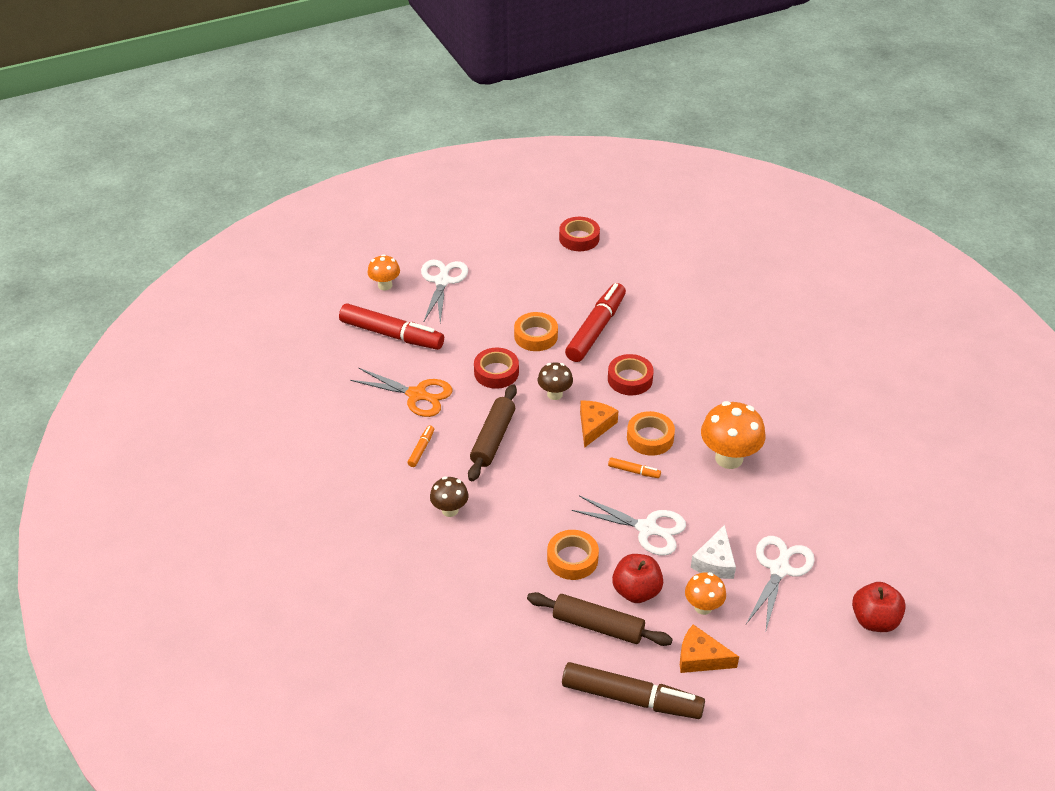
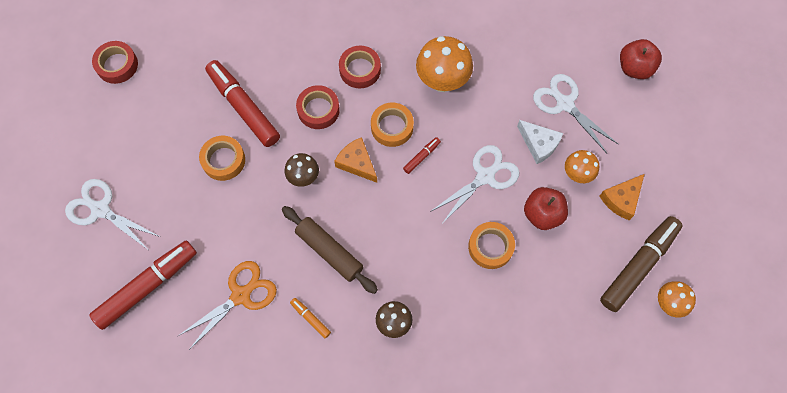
camera: 65 degrees left, 25 degrees up
orange mushroom [367,254,400,290] -> orange mushroom moved to [658,281,696,318]
red tape [474,348,519,389] -> red tape moved to [339,46,381,89]
brown rolling pin [527,592,673,646] -> none
orange marker [608,457,661,478] -> red marker [403,137,441,174]

